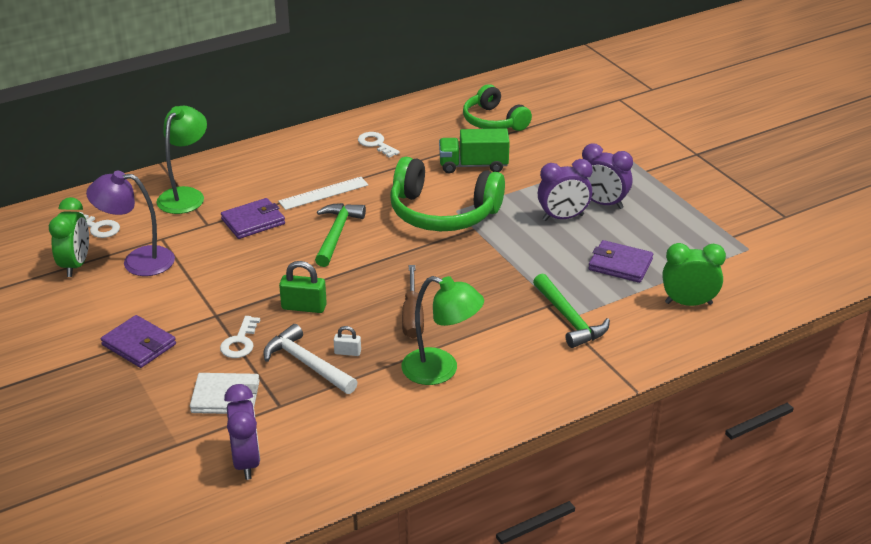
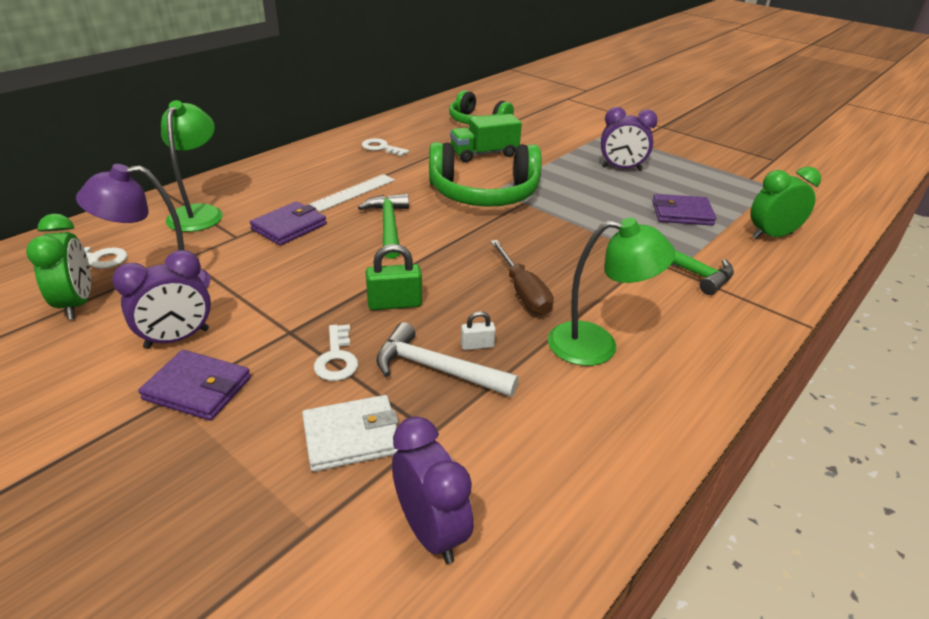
camera: 20 degrees left, 0 degrees up
purple clock [538,159,593,221] -> purple clock moved to [112,250,211,349]

